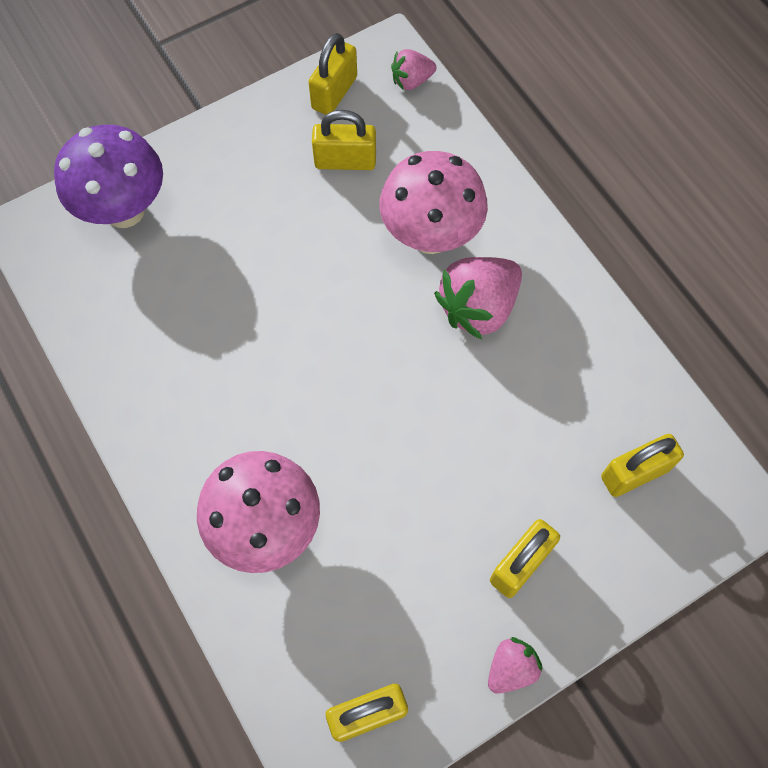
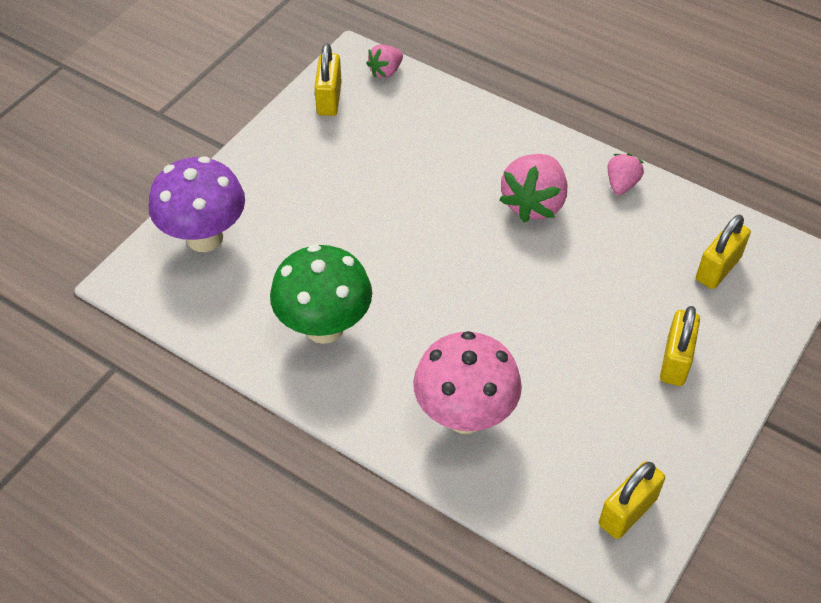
camera: 25 degrees left, 15 degrees down
yellow padlock [312,110,376,170] -> none
pink mushroom [380,151,488,254] -> none
pink strawberry [488,637,543,694] -> pink strawberry moved to [608,153,644,195]
none -> green mushroom [270,244,372,344]

